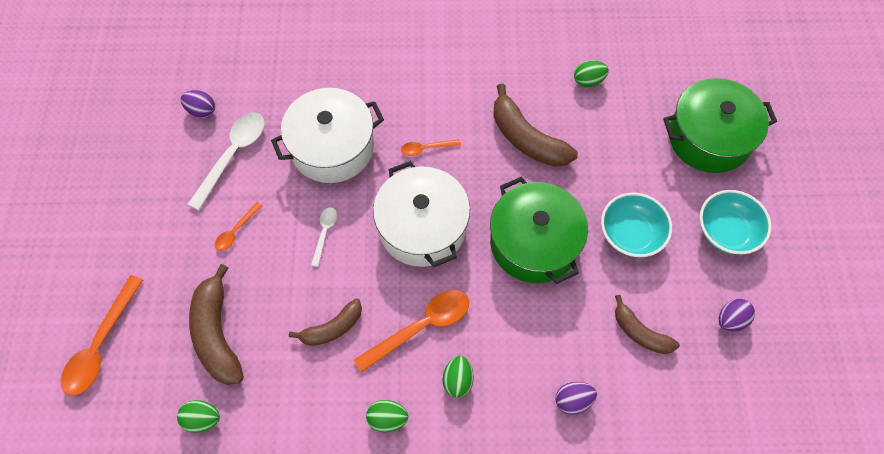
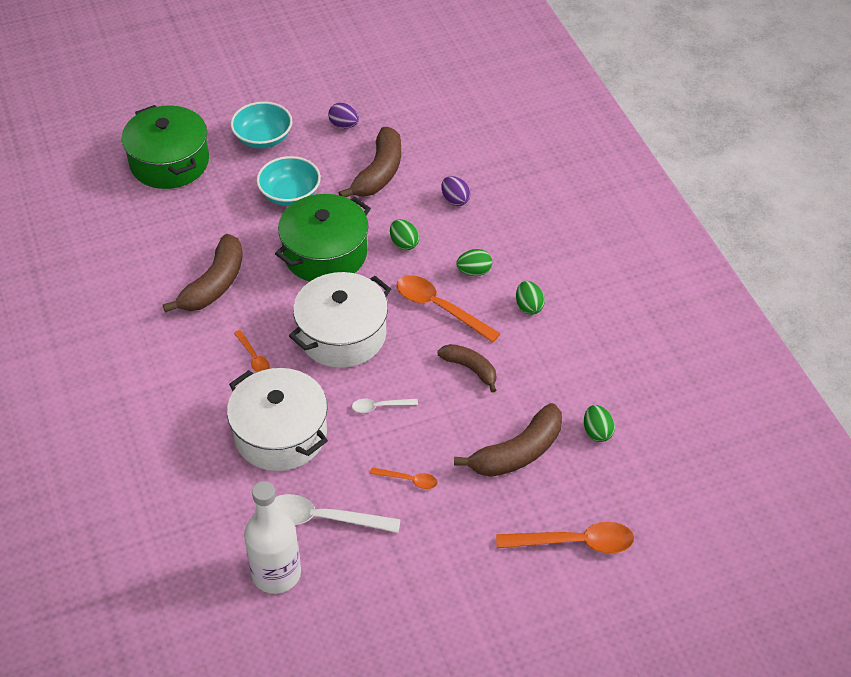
camera: 110 degrees left, 15 degrees down
purple egg [181,90,215,118] -> white bottle [244,481,301,594]
green egg [574,60,609,87] -> green egg moved to [390,219,419,250]
brown banana [615,295,680,354] -> brown banana [339,127,401,198], size x1.60

